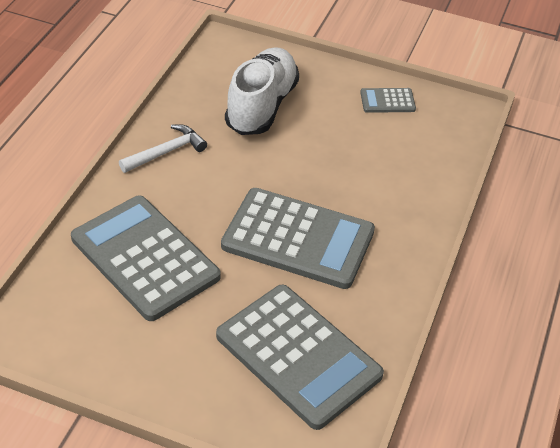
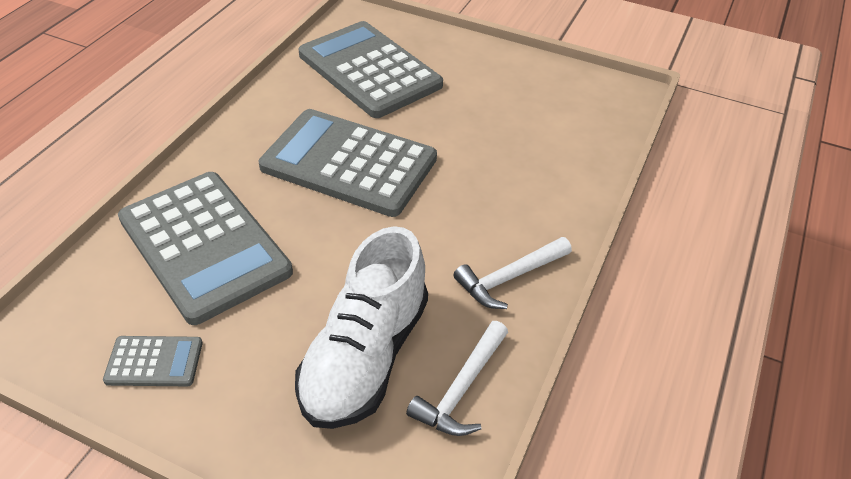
camera: 175 degrees left, 0 degrees up
grey calculator [71,196,221,321] -> grey calculator moved to [118,172,293,325]
none -> white hammer [406,321,508,436]

